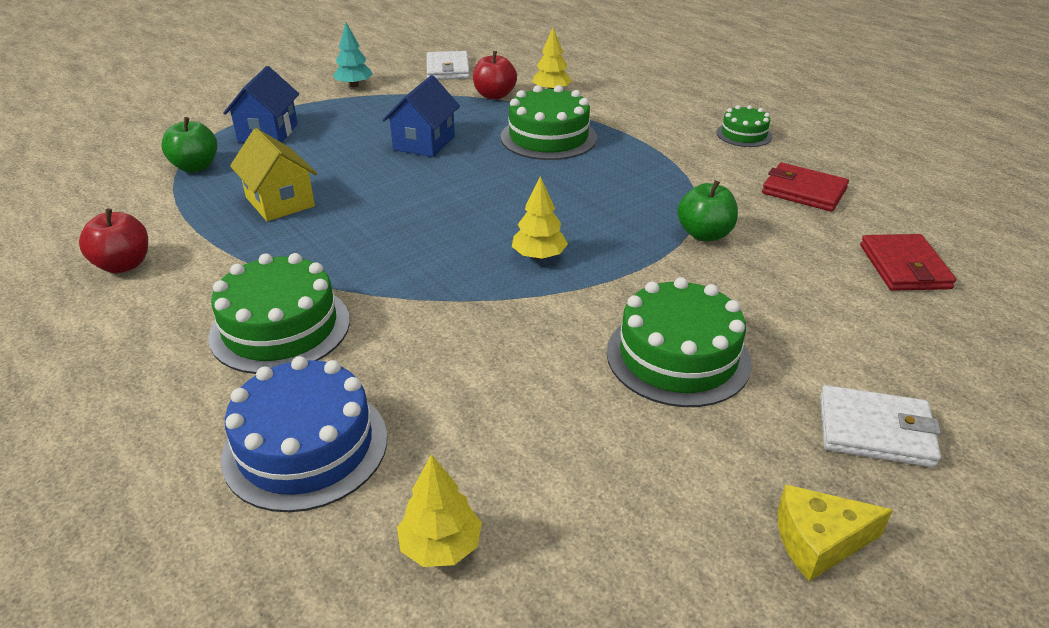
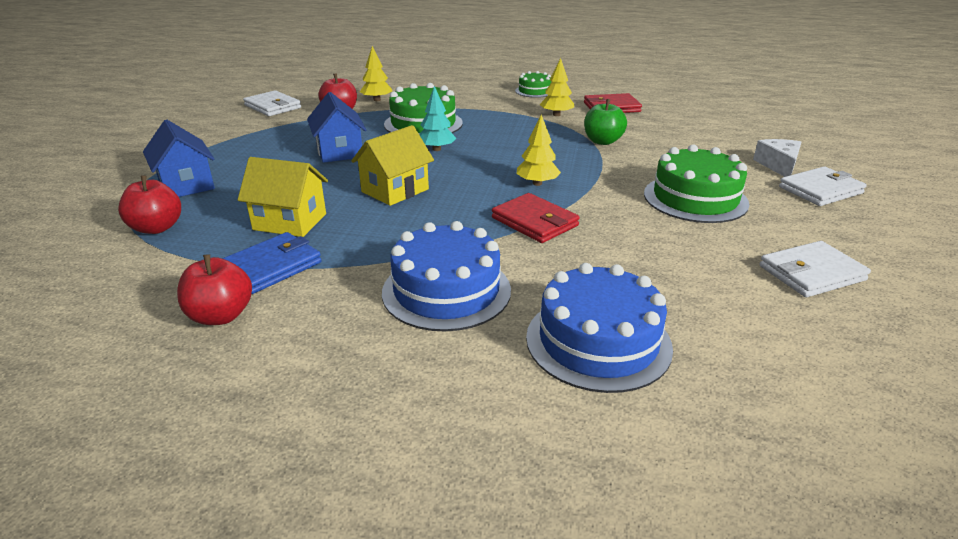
camera: 40 degrees left, 5 degrees down
green apple [161,117,217,173] -> red apple [118,176,181,234]
green cake [208,253,350,374] -> blue cake [382,221,511,331]
turquoise tree [333,23,373,87] -> turquoise tree moved to [419,86,457,151]
yellow tree [397,454,482,567] -> yellow tree moved to [540,58,574,116]
yellow cheese [778,484,893,581] -> none
red wallet [860,234,956,291] -> red wallet moved to [492,193,580,243]
none -> blue wallet [222,232,322,294]
none -> yellow house [351,125,434,206]
none -> white cheese [753,139,802,177]
none -> white wallet [759,241,871,297]

